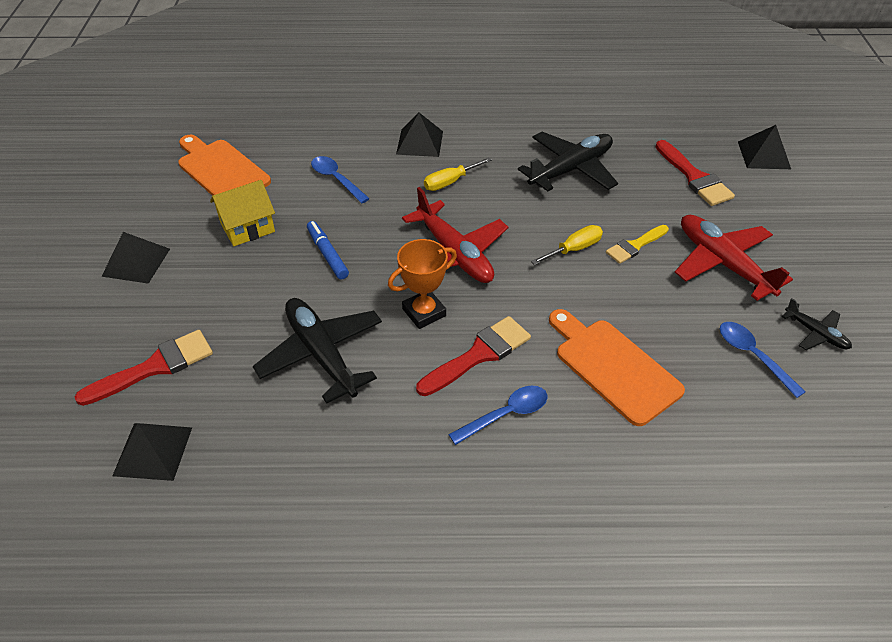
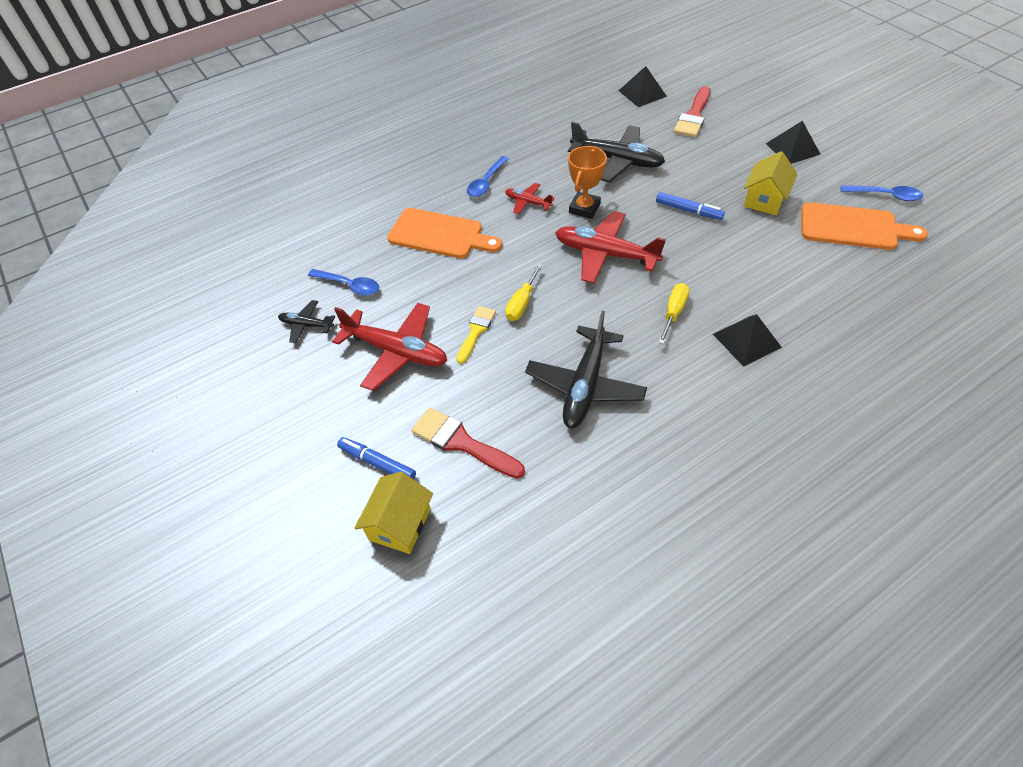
camera: 150 degrees right, 5 degrees up
blue spoon [311,156,370,203] -> blue spoon moved to [841,185,923,201]
red brush [416,316,531,396] -> red plane [505,183,555,214]
black pyramid [738,125,791,169] -> yellow house [355,472,433,554]
none -> blue marker [337,437,416,479]

